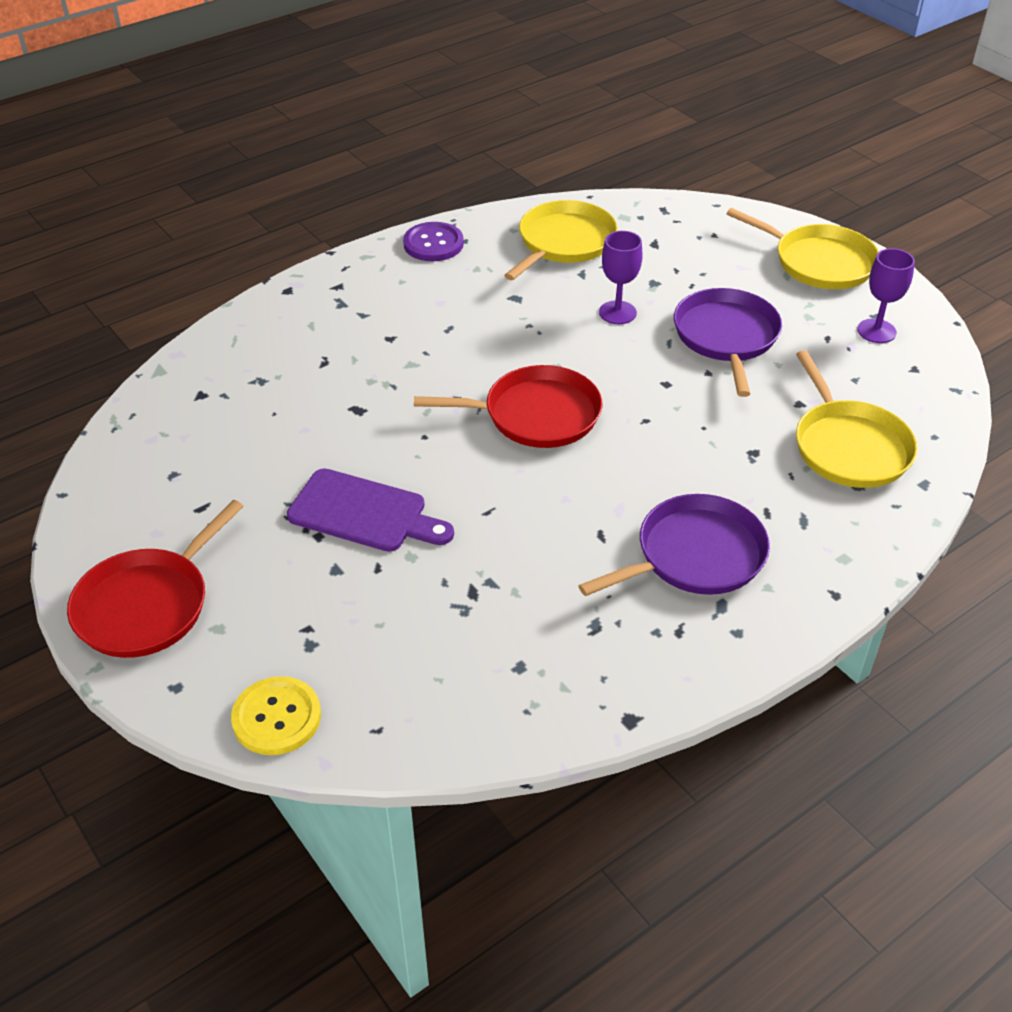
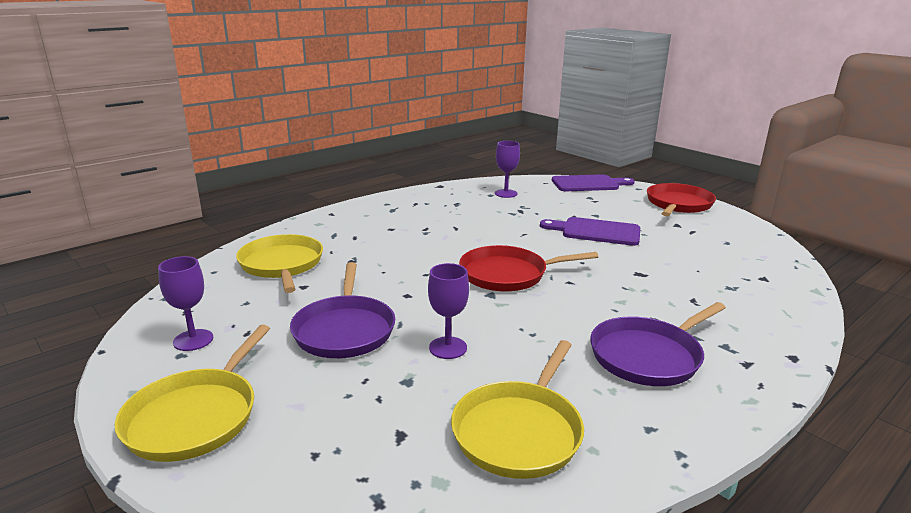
camera: 175 degrees right, 20 degrees down
yellow button [231,676,321,755] -> purple cutting board [552,174,635,191]
purple button [403,222,464,261] -> none
purple pan [578,494,770,596] -> purple pan moved to [590,302,726,386]
yellow pan [726,208,879,289] -> yellow pan turned 105 degrees counterclockwise [115,325,270,462]
none -> purple goblet [495,141,520,198]

